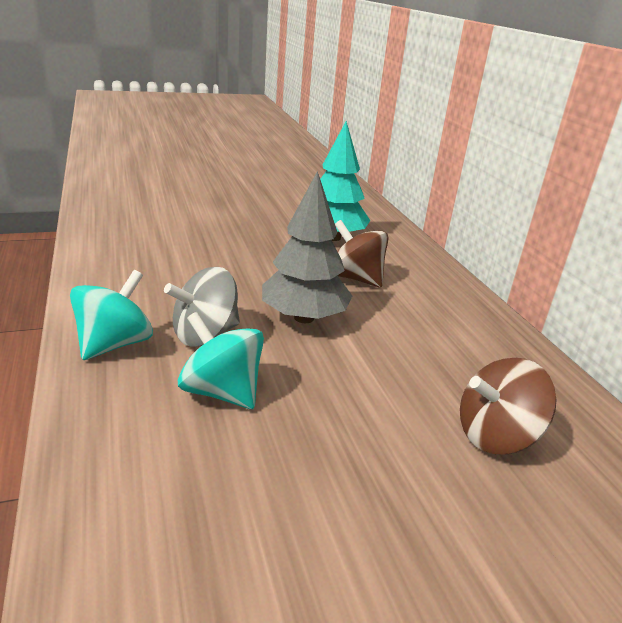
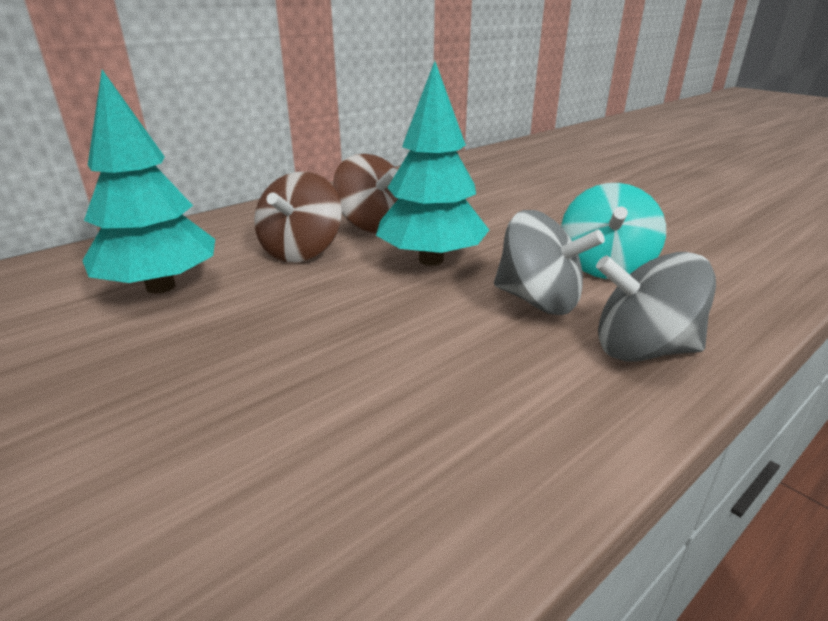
camera: 110 degrees left, 0 degrees up
turquoise spinning top [70,270,153,360] -> grey spinning top [596,252,716,362]
grey tree [262,171,352,323] -> turquoise tree [376,61,489,266]
brown spinning top [460,358,556,454] -> brown spinning top moved to [333,154,399,233]

